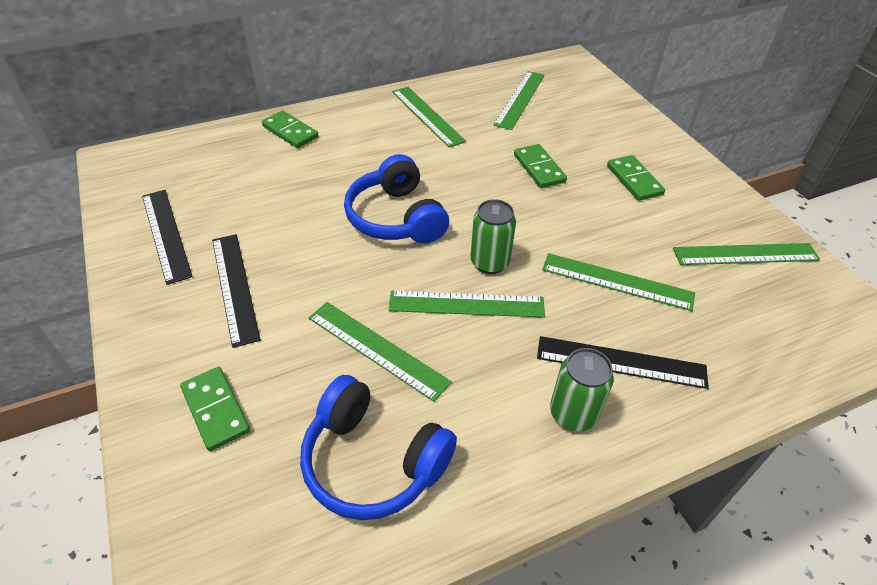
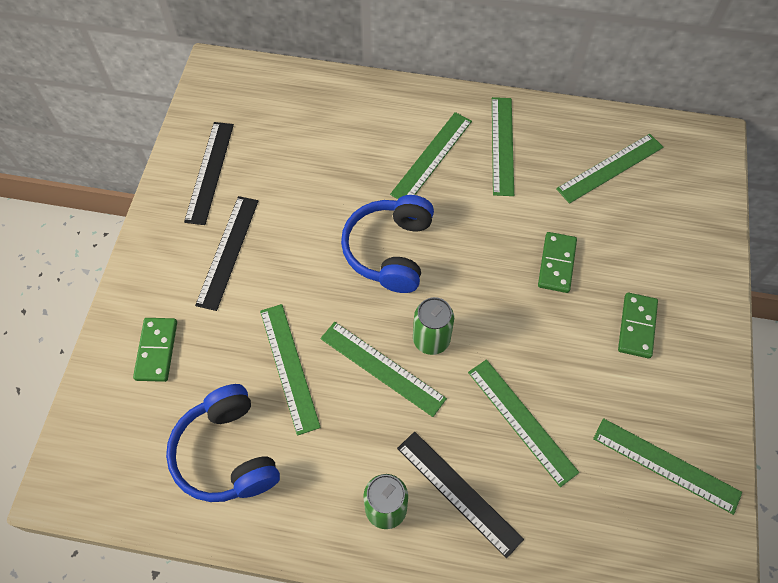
camera: 35 degrees right, 15 degrees up
green domino [262,111,319,148] -> none
none -> green ruler [390,112,472,199]

